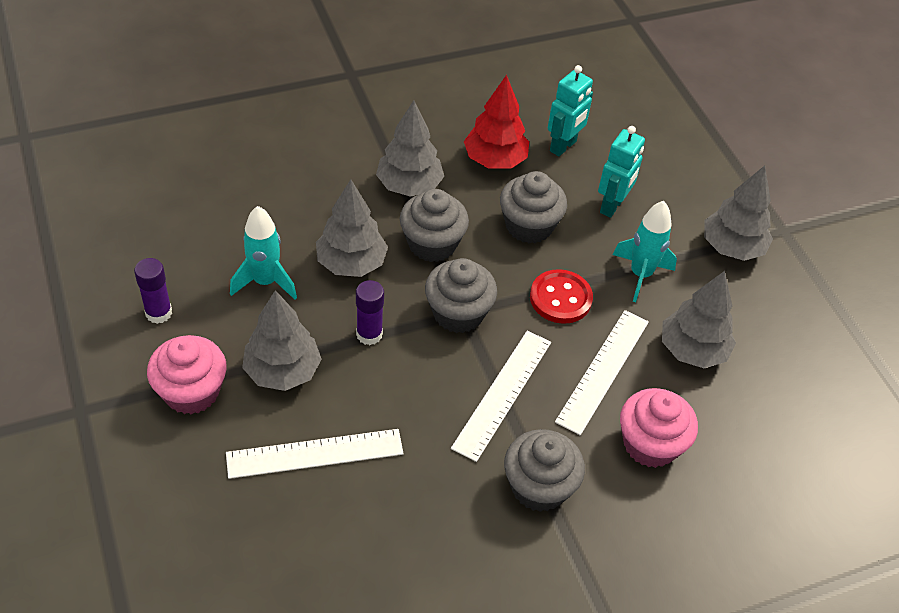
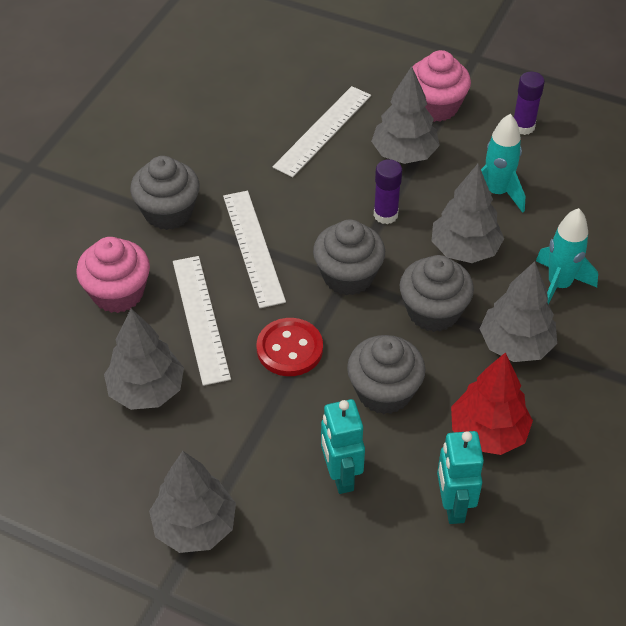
camera: 140 degrees right, 0 degrees up
turquoise rocket [613,201,677,302] -> turquoise rocket moved to [536,208,598,304]

